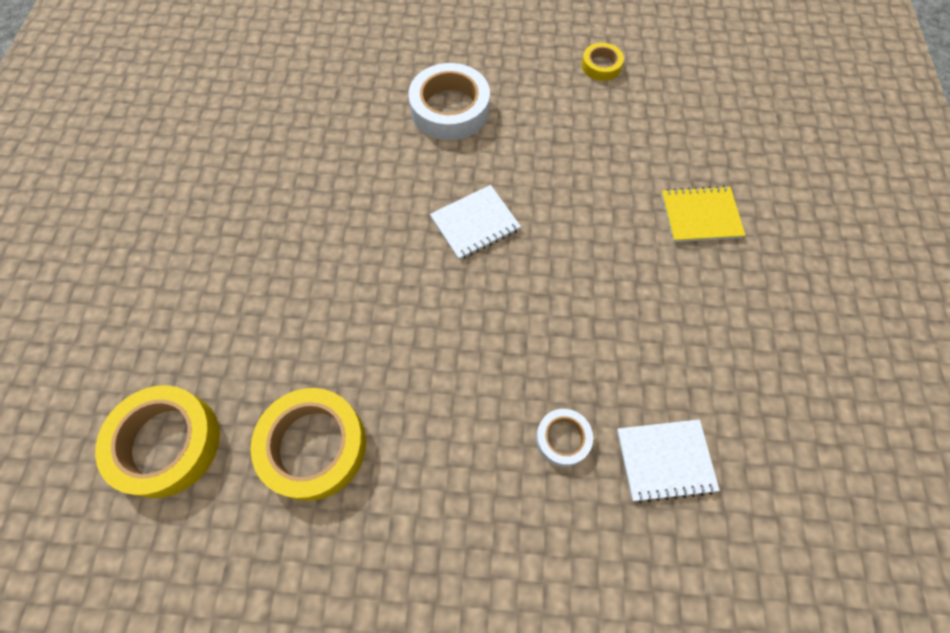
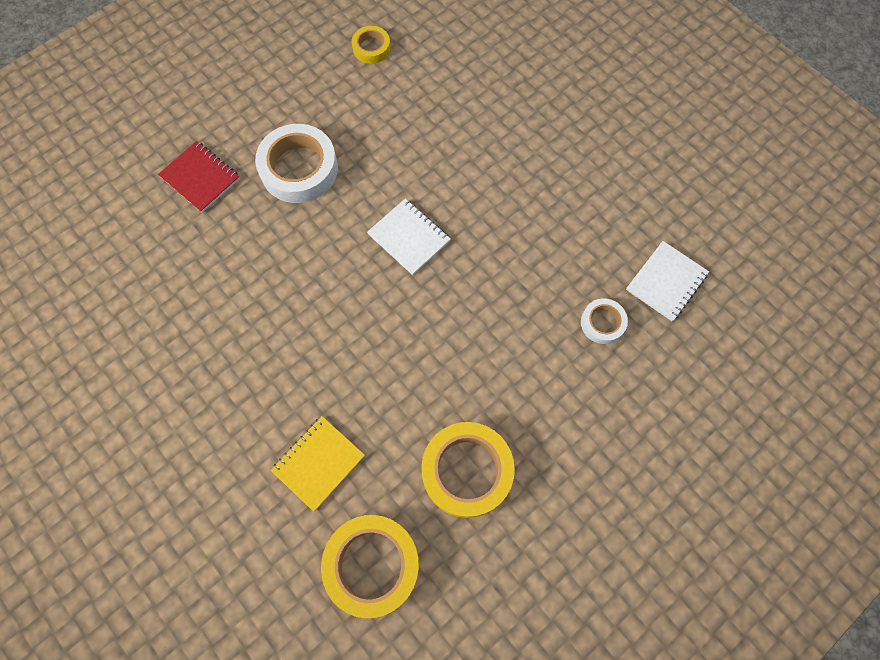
camera: 45 degrees left, 5 degrees up
white notebook [430,185,521,260] -> white notebook turned 60 degrees counterclockwise [367,199,451,275]
yellow notebook [661,186,746,242] -> yellow notebook moved to [271,416,365,512]
none -> red notebook [158,141,240,213]

